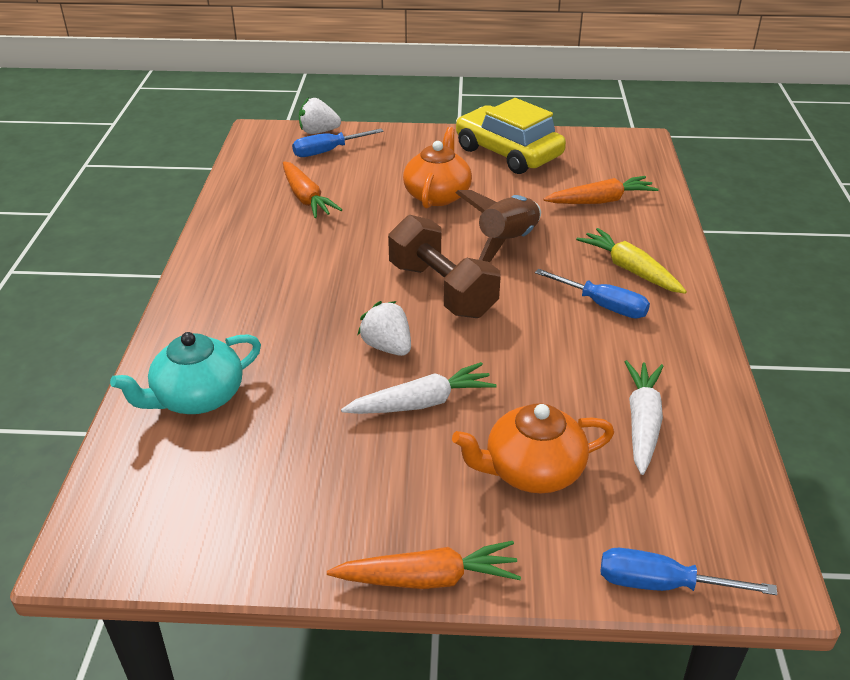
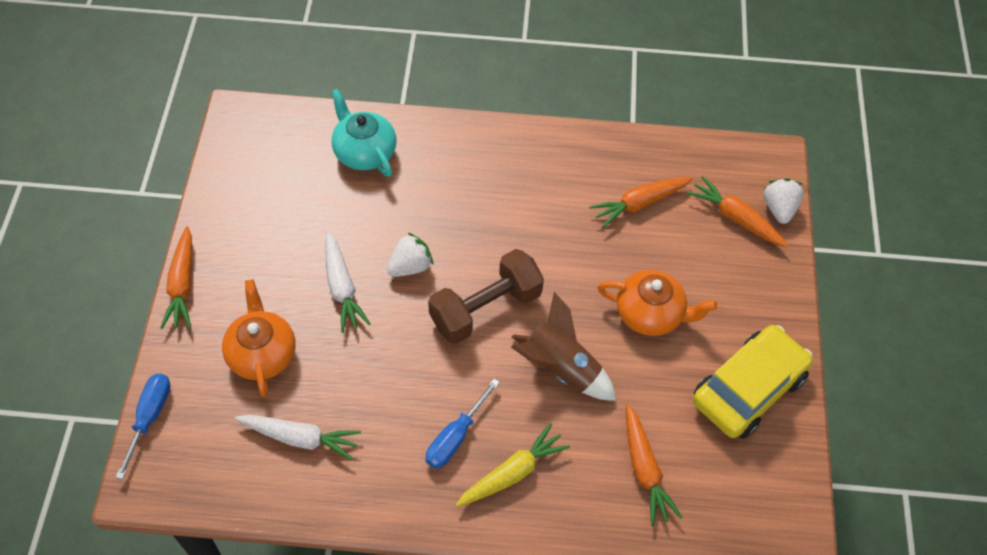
camera: 90 degrees right, 20 degrees up
blue screwdriver [292,129,383,157] -> orange carrot [687,176,789,247]

